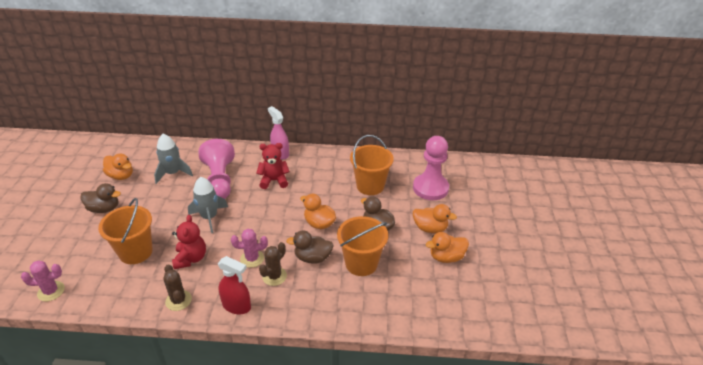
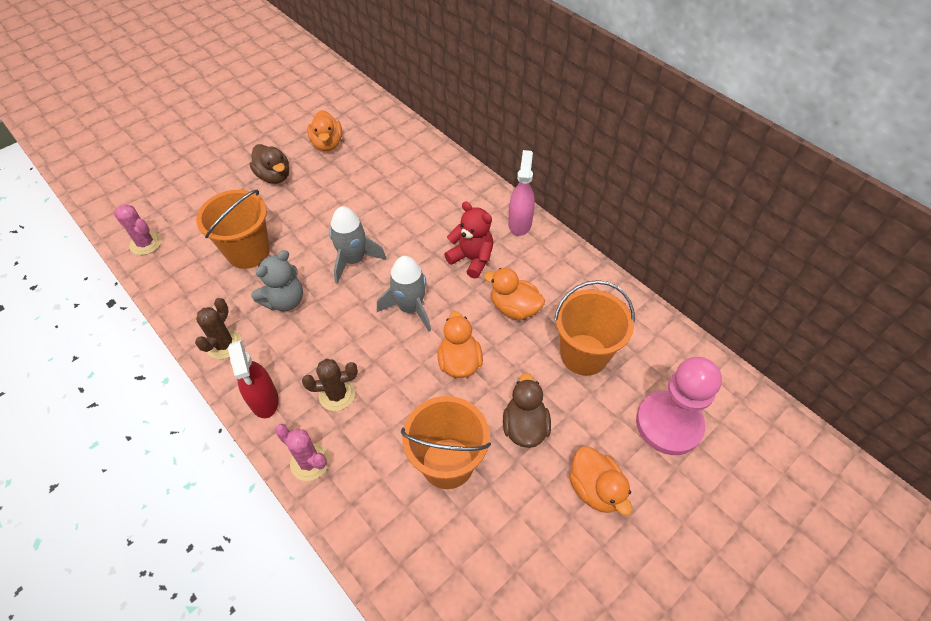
camera: 45 degrees right, 15 degrees up
grey rocket [154,134,193,184] -> grey rocket moved to [377,256,431,332]
red teddy bear [172,215,206,269] -> grey teddy bear [251,250,303,311]
pink pawn [199,139,235,199] -> none
pink cactus [231,229,268,268] -> pink cactus moved to [275,424,329,481]
brown duck [286,230,334,263] -> none
orange duck [426,232,469,263] -> orange duck moved to [484,268,545,320]

